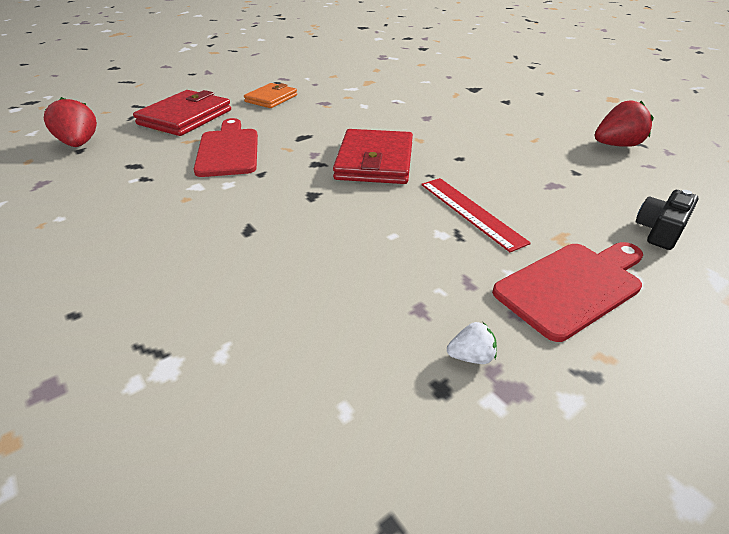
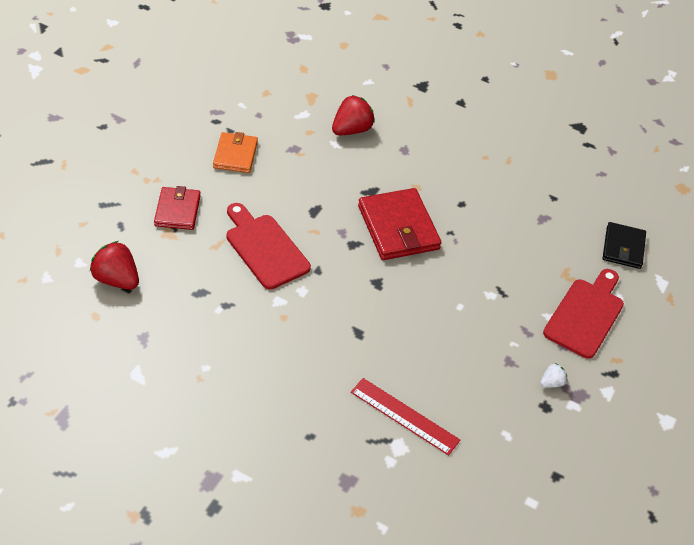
camera: 30 degrees left, 10 degrees up
red wallet [133,90,231,136] -> red wallet [154,186,201,230], size x0.63
red ruler [421,178,531,252] -> red ruler moved to [351,378,460,455]
red strawberry [595,100,654,147] -> red strawberry moved to [332,95,375,135]
black camera [636,190,699,250] -> black wallet [603,222,646,269]

